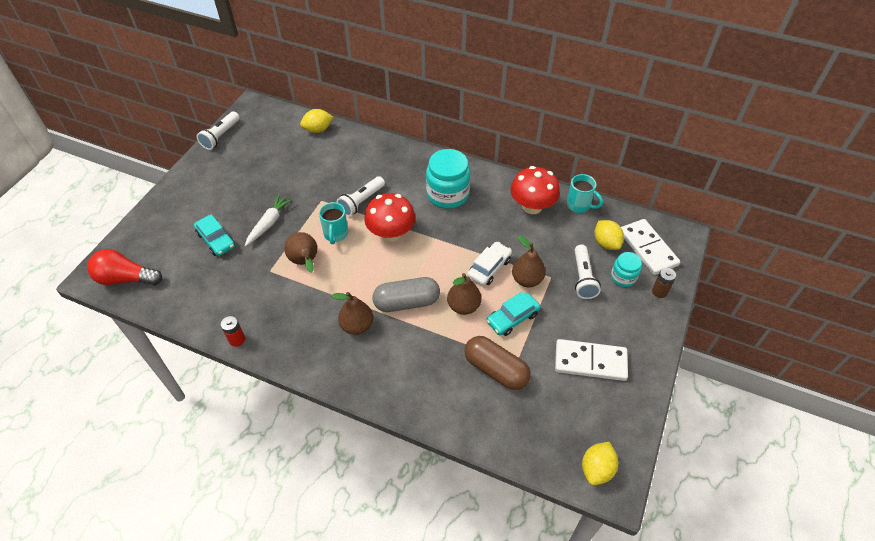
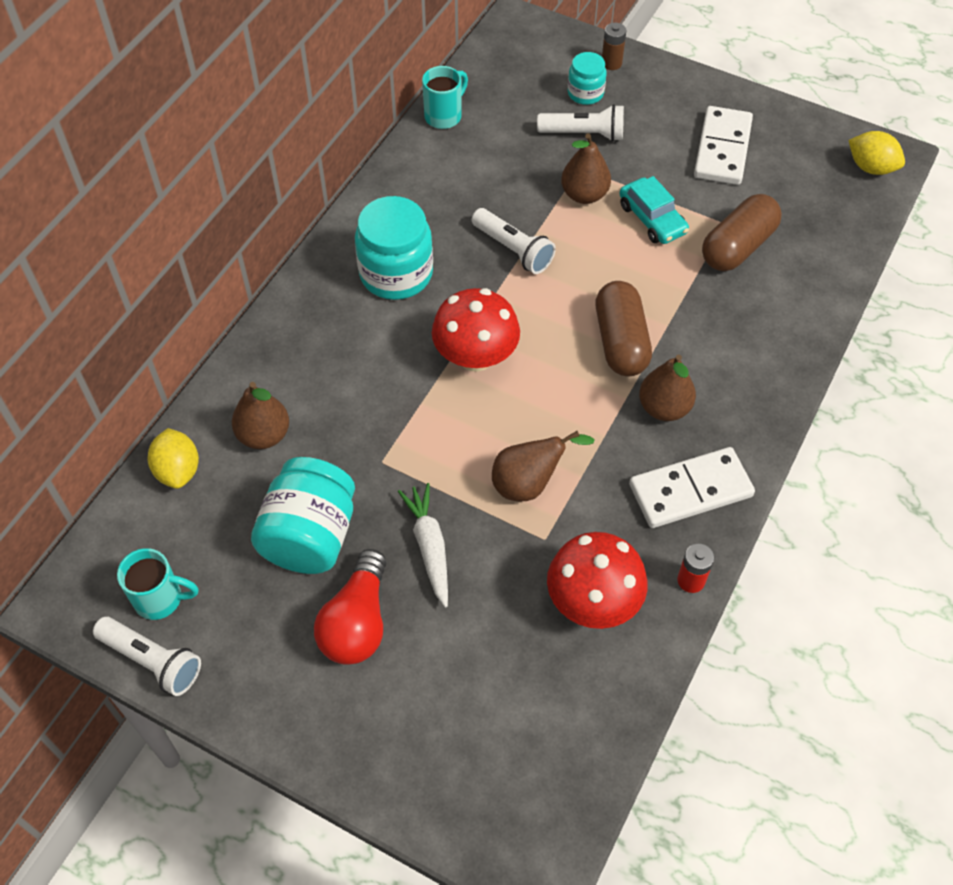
camera: 85 degrees left, 5 degrees up
red light bulb [87,249,162,285] -> red light bulb moved to [314,549,387,665]
turquoise car [194,214,235,256] -> none
white carrot [245,194,293,246] -> white carrot turned 45 degrees clockwise [398,483,448,608]
turquoise mug [319,202,348,244] -> turquoise mug moved to [117,548,198,620]
white flashlight [337,176,385,216] -> white flashlight moved to [472,208,556,274]
grey capsule [373,277,440,312] -> brown capsule [596,281,652,376]
brown pear [447,273,481,315] -> brown pear moved to [232,382,289,449]
white car [468,242,512,286] -> none
red mushroom [510,166,560,214] -> red mushroom moved to [547,532,647,629]
yellow lemon [594,220,624,250] -> none
white domino [621,219,680,275] -> white domino moved to [629,447,755,528]
none -> turquoise jar [251,457,355,574]

